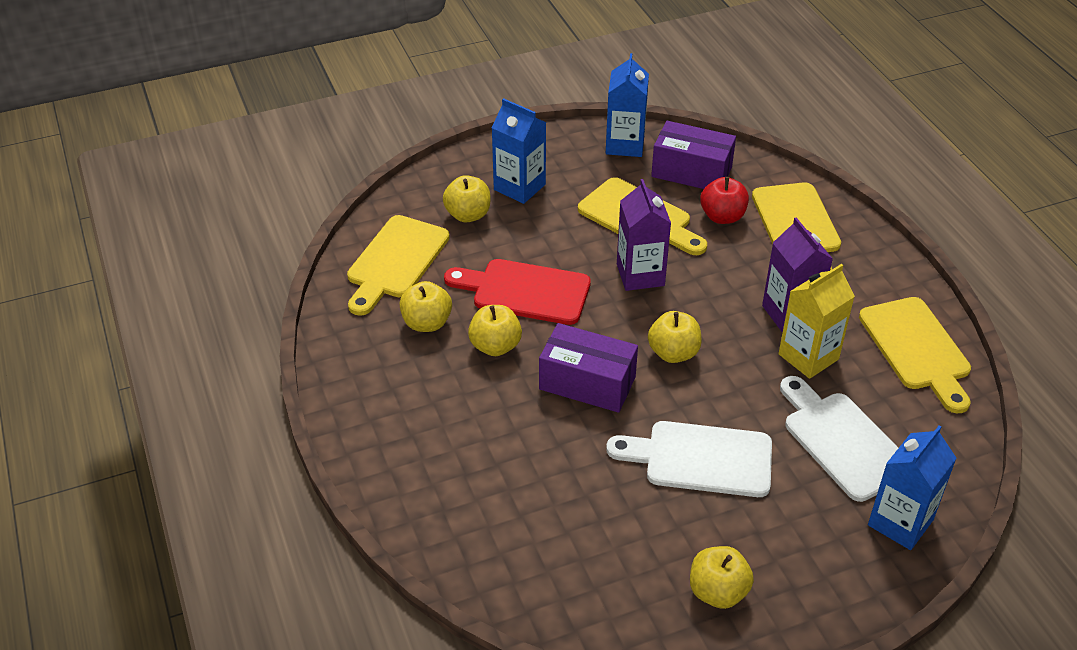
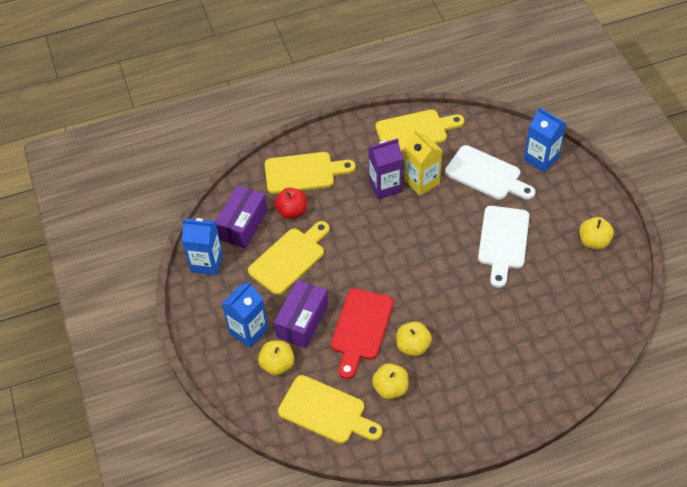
camera: 85 degrees left, 10 degrees up
purple box [539,323,638,413] -> purple box moved to [274,280,328,348]
purple carton [617,179,671,291] -> none
yellow apple [648,311,702,363] -> none
white cutting board [780,376,898,502] -> white cutting board turned 120 degrees counterclockwise [445,145,536,200]

